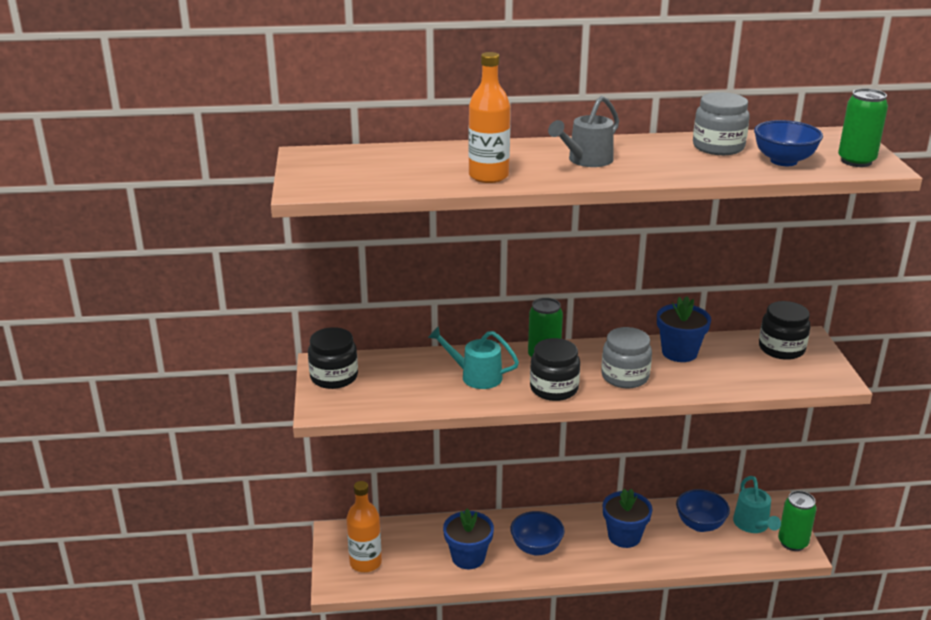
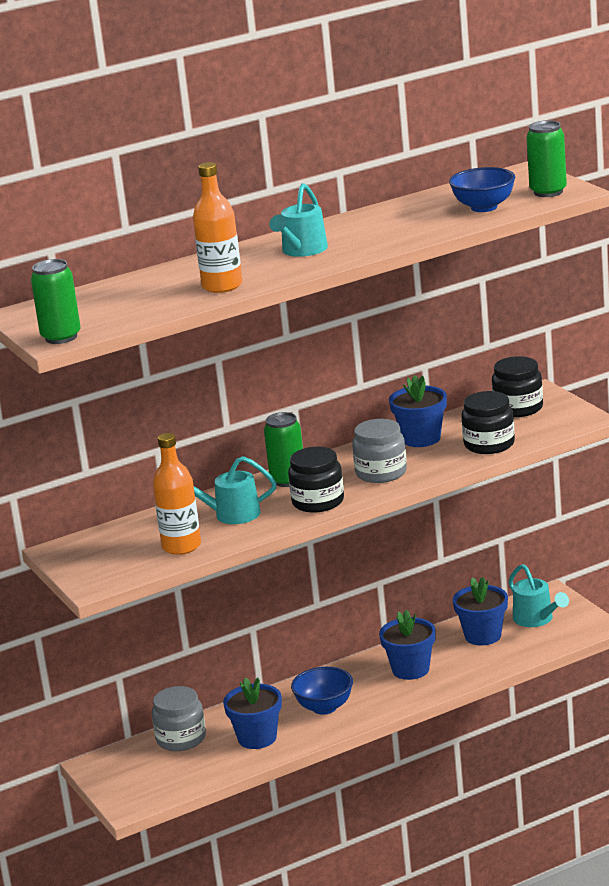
camera: 20 degrees left, 5 degrees down
black jar [308,327,358,389] -> black jar moved to [461,391,515,454]
orange bottle [346,481,382,572] -> orange bottle moved to [153,433,201,555]
grey watering can [548,96,619,167] -> turquoise watering can [269,183,328,257]
blue bowl [676,489,730,532] -> blue flower pot [453,577,508,645]
grey jar [693,92,750,155] -> grey jar moved to [152,686,206,751]
green can [778,491,817,551] -> green can moved to [31,259,81,344]

